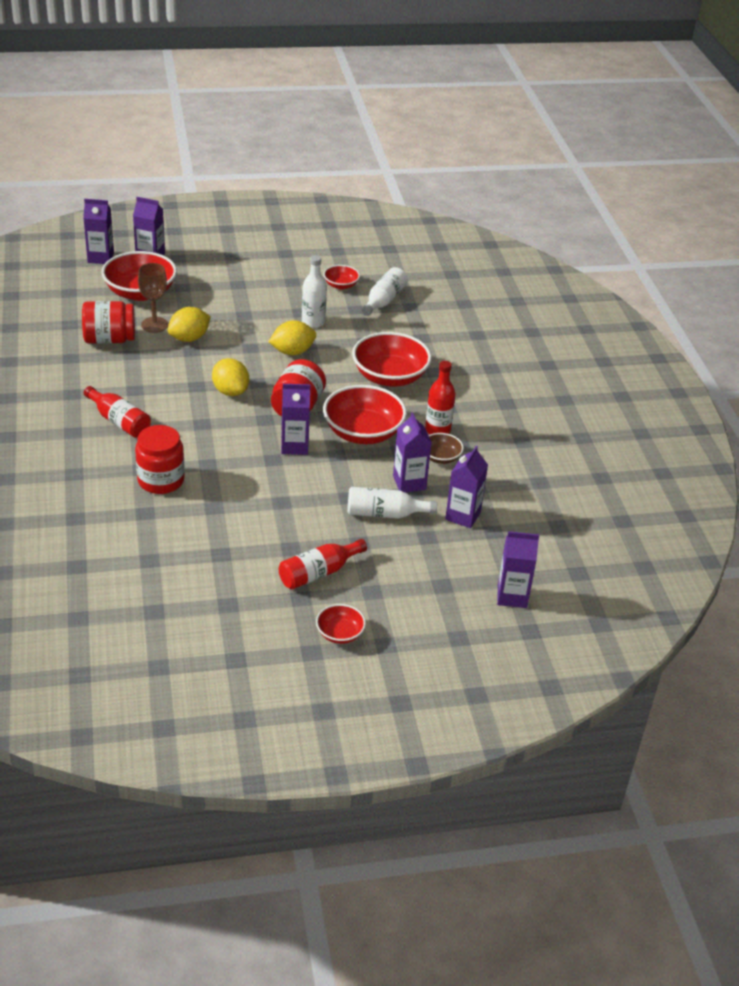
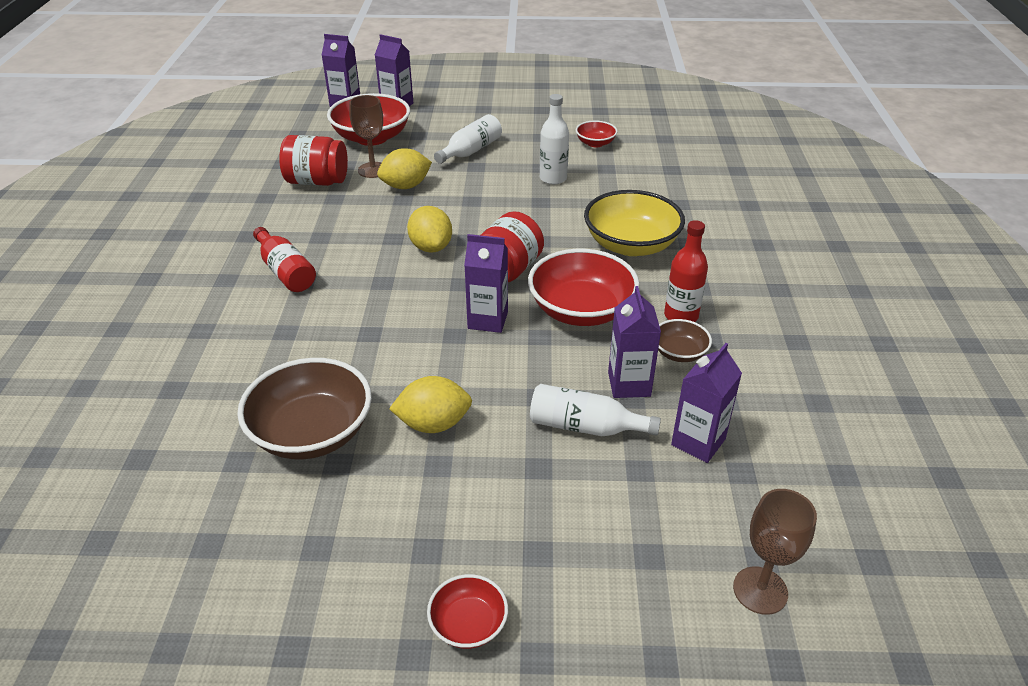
camera: 15 degrees right, 0 degrees up
red jar [135,425,185,494] -> none
yellow lemon [269,320,316,355] -> yellow lemon moved to [389,376,472,433]
red bottle [279,539,367,589] -> none
red bowl [352,332,432,386] -> yellow bowl [584,190,685,256]
white bottle [361,267,408,316] -> white bottle moved to [434,114,502,164]
purple carton [497,531,539,608] -> brown goblet [733,489,817,615]
none -> brown bowl [237,358,372,460]

